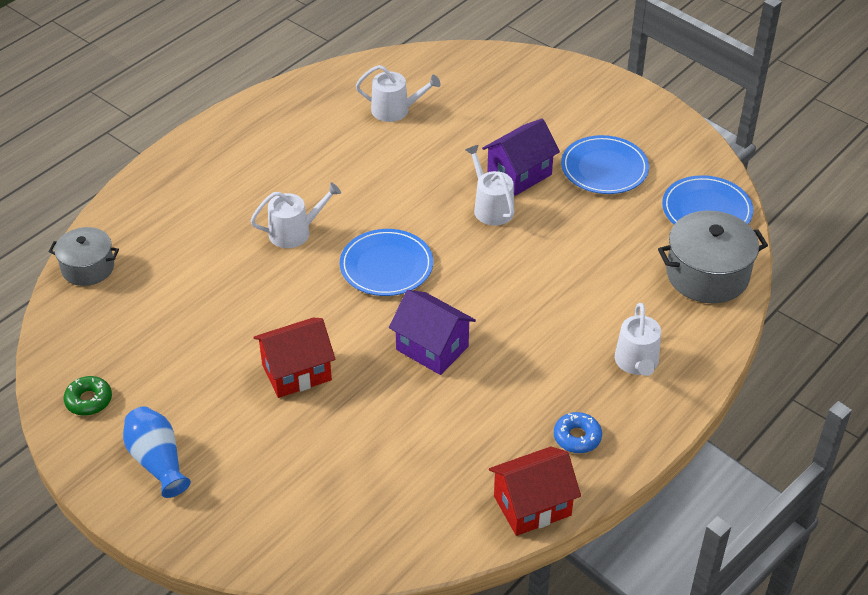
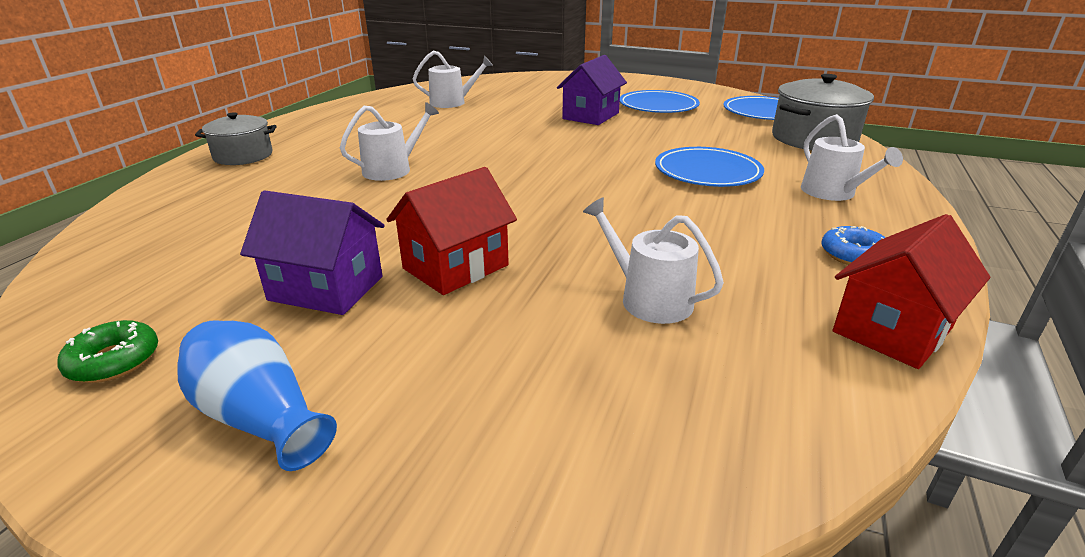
camera: 20 degrees left, 15 degrees down
grey pot [49,227,119,286] -> grey pot moved to [195,113,277,165]
blue plate [340,229,433,296] -> blue plate moved to [655,147,764,187]
purple house [389,290,476,375] -> purple house moved to [240,190,385,315]
white watering can [465,145,514,226] -> white watering can moved to [583,197,724,324]

